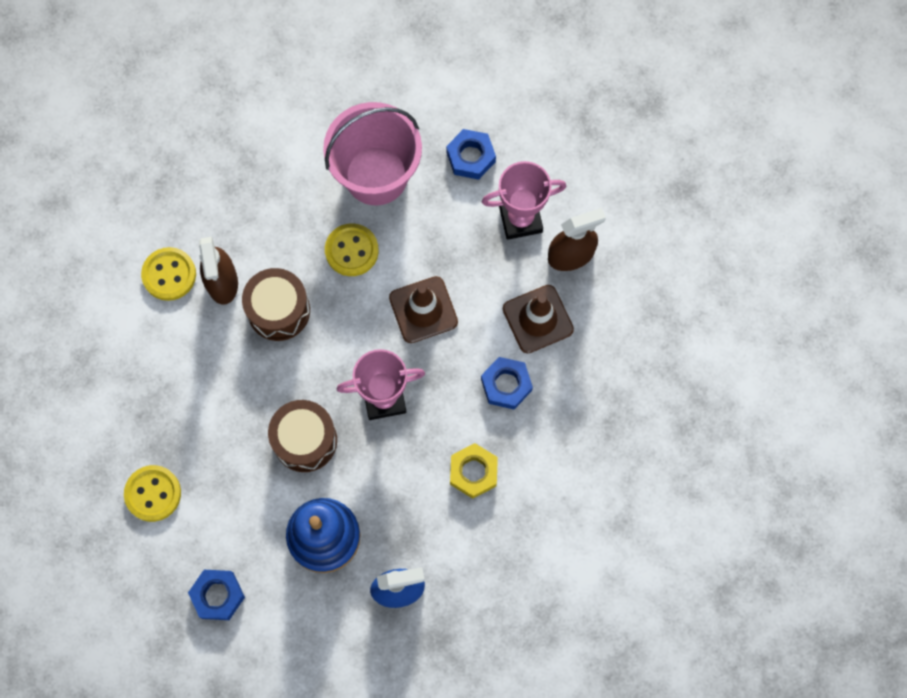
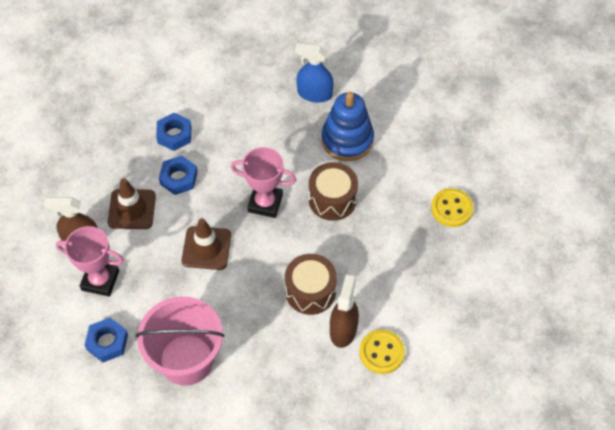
camera: 155 degrees left, 15 degrees down
blue nut [188,570,245,620] -> blue nut moved to [156,113,191,151]
yellow button [325,223,379,276] -> none
yellow nut [450,443,498,499] -> none

